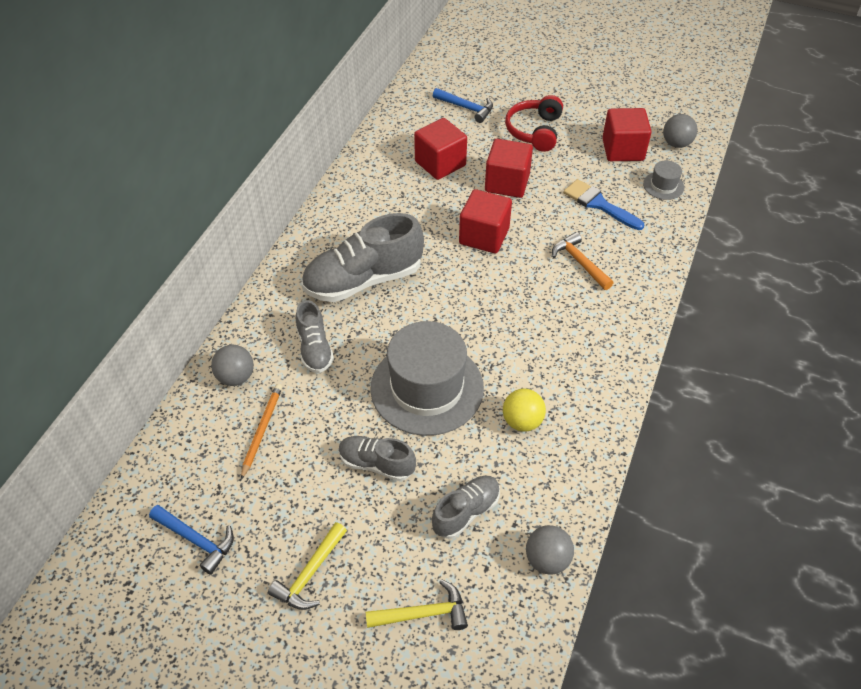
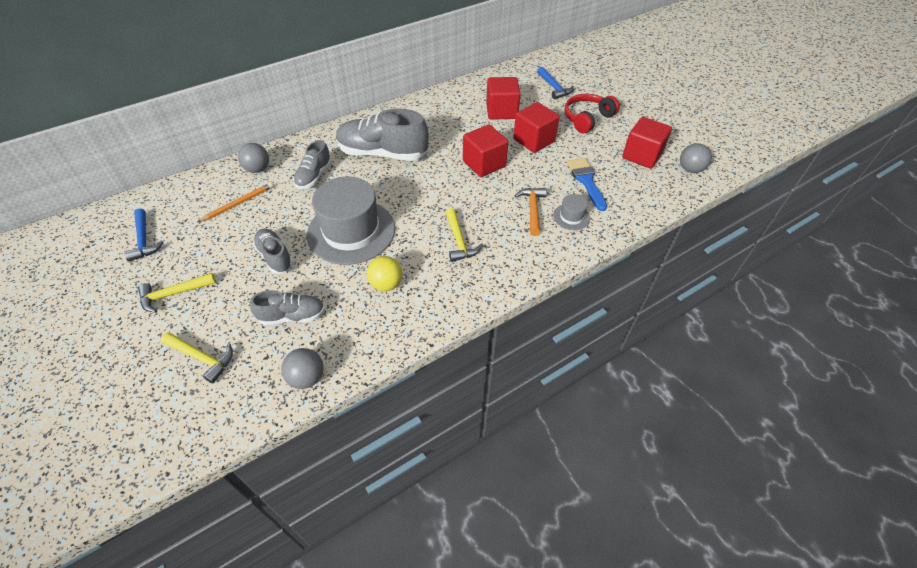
camera: 35 degrees right, 0 degrees up
grey hat [643,160,684,200] -> grey hat moved to [553,194,590,230]
none -> yellow hammer [446,208,483,262]

